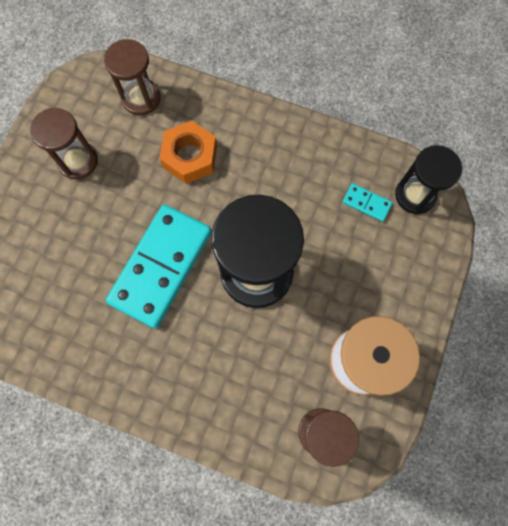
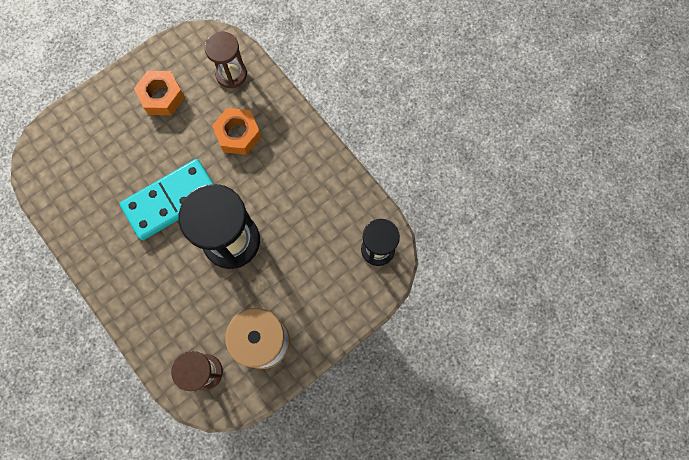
camera: 30 degrees right, 0 degrees up
brown hourglass [30,108,98,179] -> orange nut [134,71,185,115]
turquoise domino [342,183,392,222] -> none

